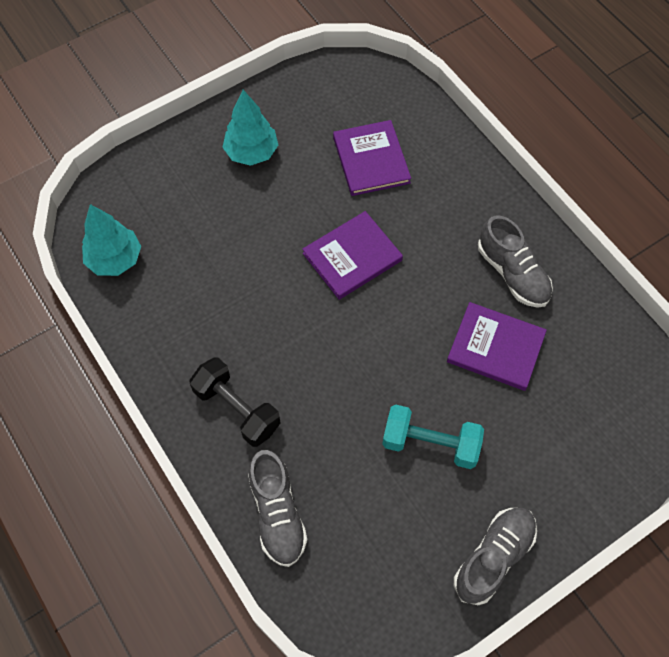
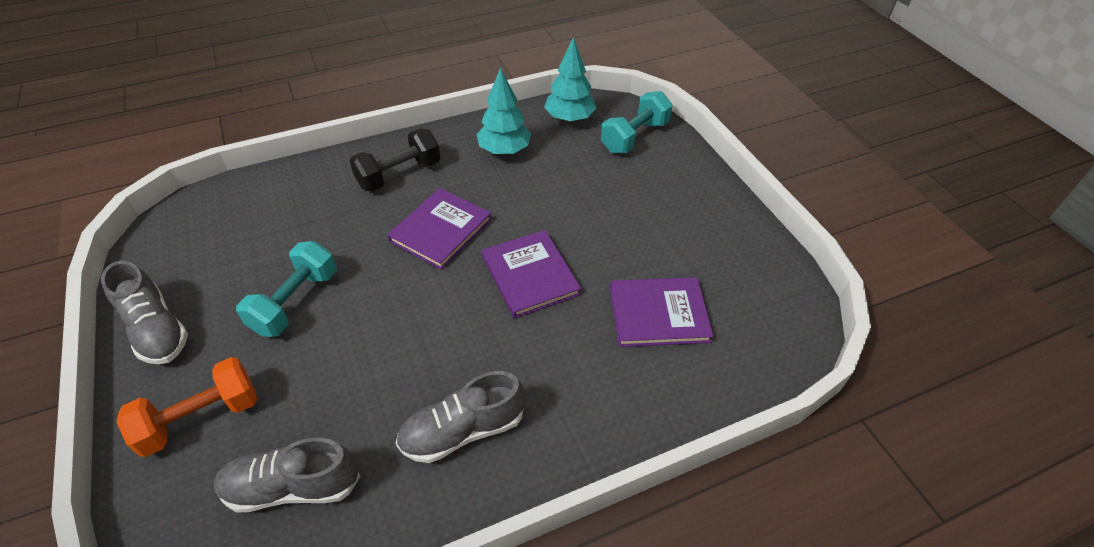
camera: 100 degrees right, 15 degrees down
turquoise tree [222,90,278,166] -> turquoise tree moved to [477,68,531,155]
grey shoe [248,450,308,567] -> grey shoe moved to [214,438,360,513]
purple book [447,302,547,391] -> purple book moved to [387,188,492,270]
none -> orange dumbbell [116,357,257,457]
none -> turquoise dumbbell [601,91,673,153]

